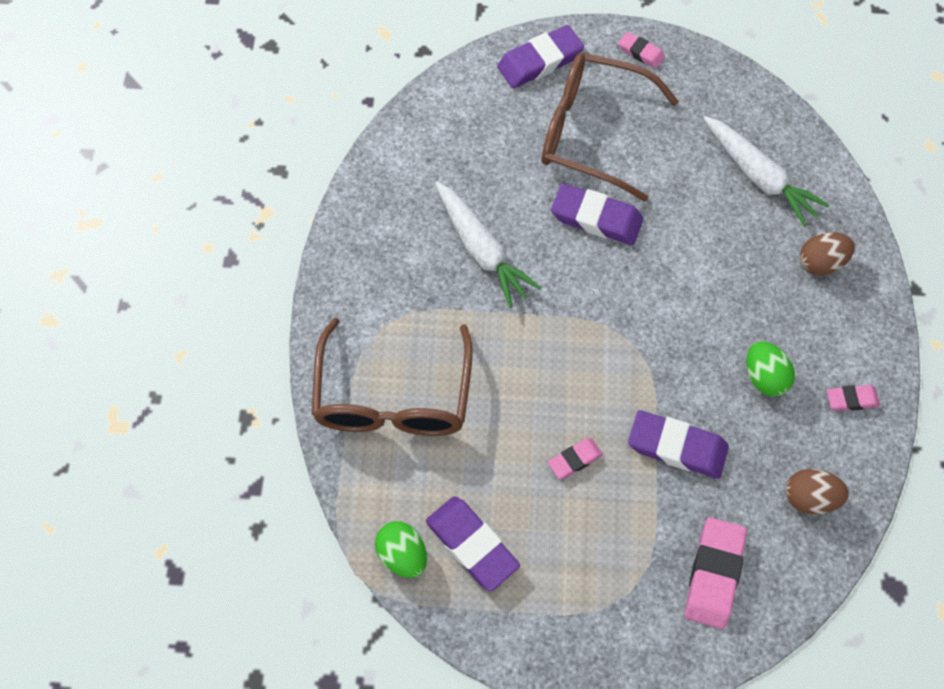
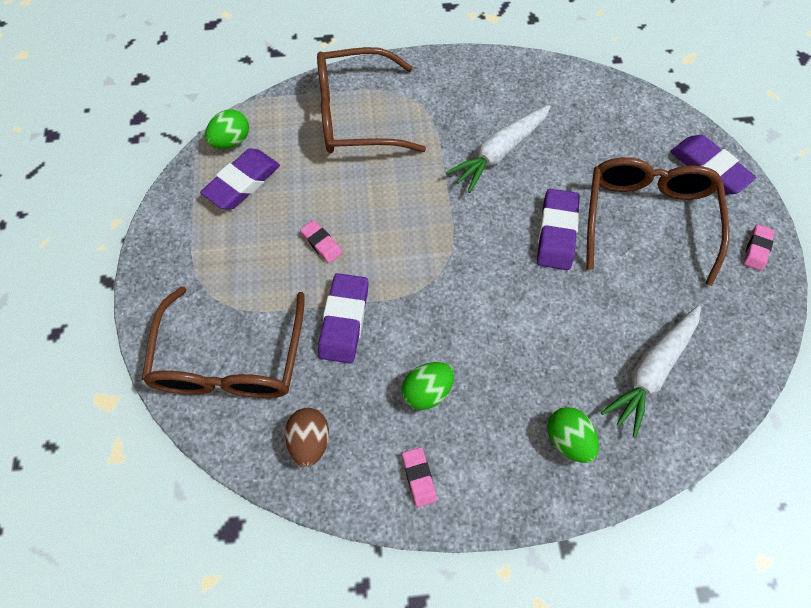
camera: 80 degrees right, 0 degrees up
pink eraser [685,517,747,629] -> brown glasses [142,286,305,398]
brown egg [800,232,855,276] -> green egg [547,407,599,463]

